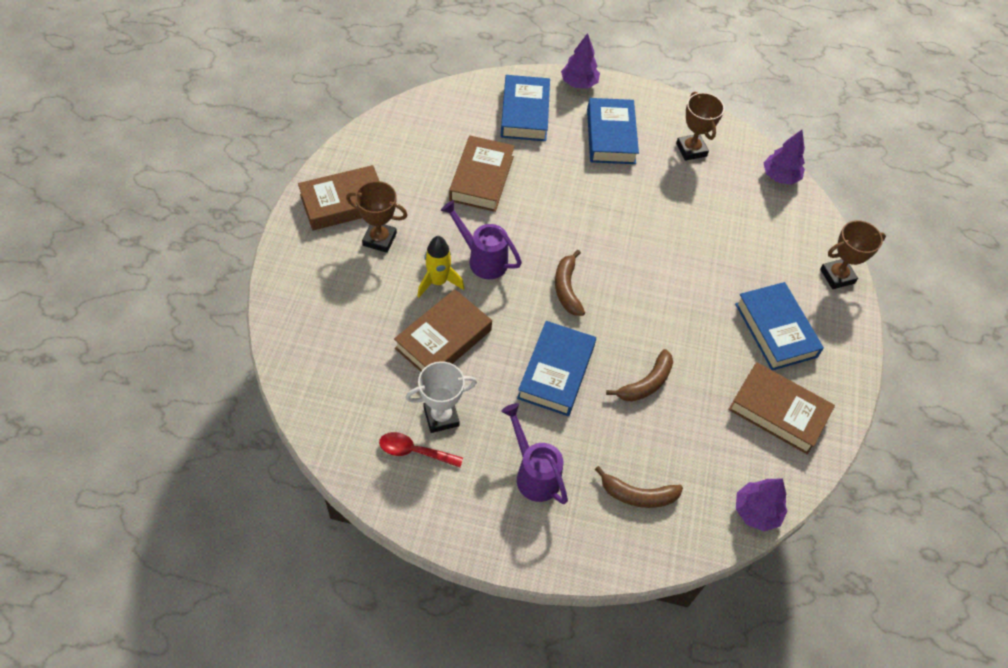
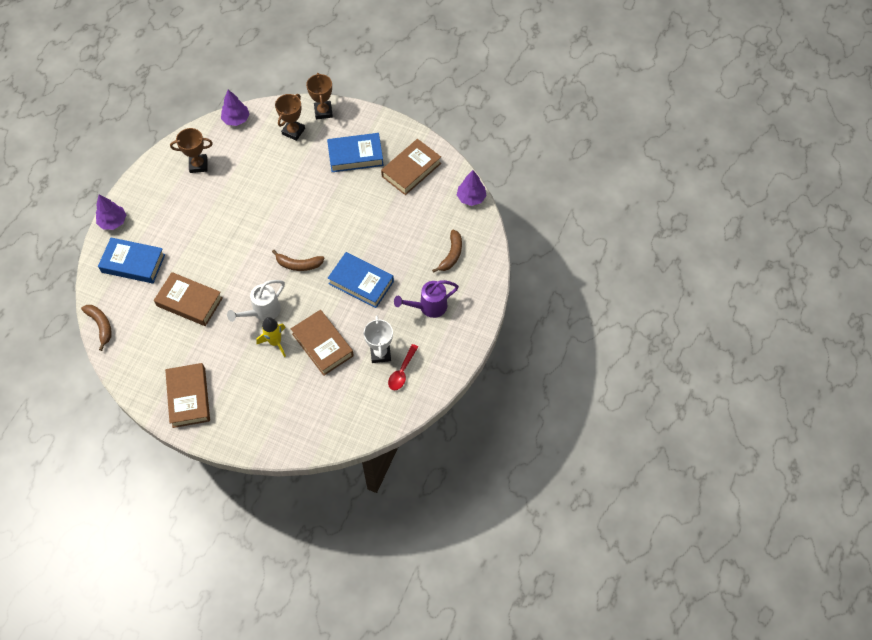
camera: 75 degrees left, 5 degrees up
brown trophy [346,181,407,253] -> brown trophy moved to [275,94,305,141]
purple watering can [441,200,522,279] -> white watering can [227,280,285,322]
blue book [587,98,639,164] -> none
brown banana [606,349,673,401] -> brown banana moved to [81,305,112,351]

